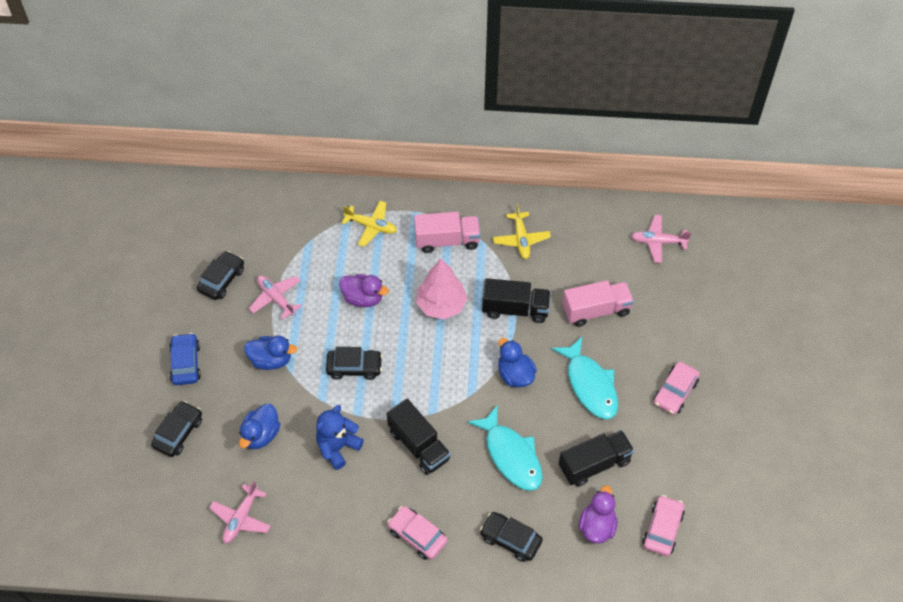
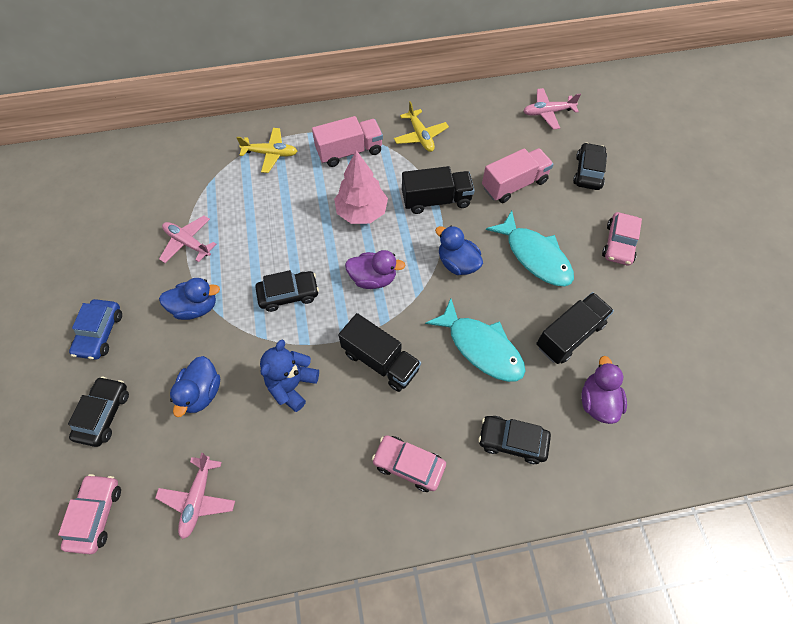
camera: 15 degrees left, 5 degrees up
blue car [169,333,201,385] -> blue car turned 150 degrees counterclockwise [69,299,122,360]
black car [197,251,244,300] -> black car moved to [573,143,607,190]
purple duck [339,274,389,307] -> purple duck moved to [345,250,406,289]
pink car [642,495,685,556] -> pink car moved to [58,474,121,554]

